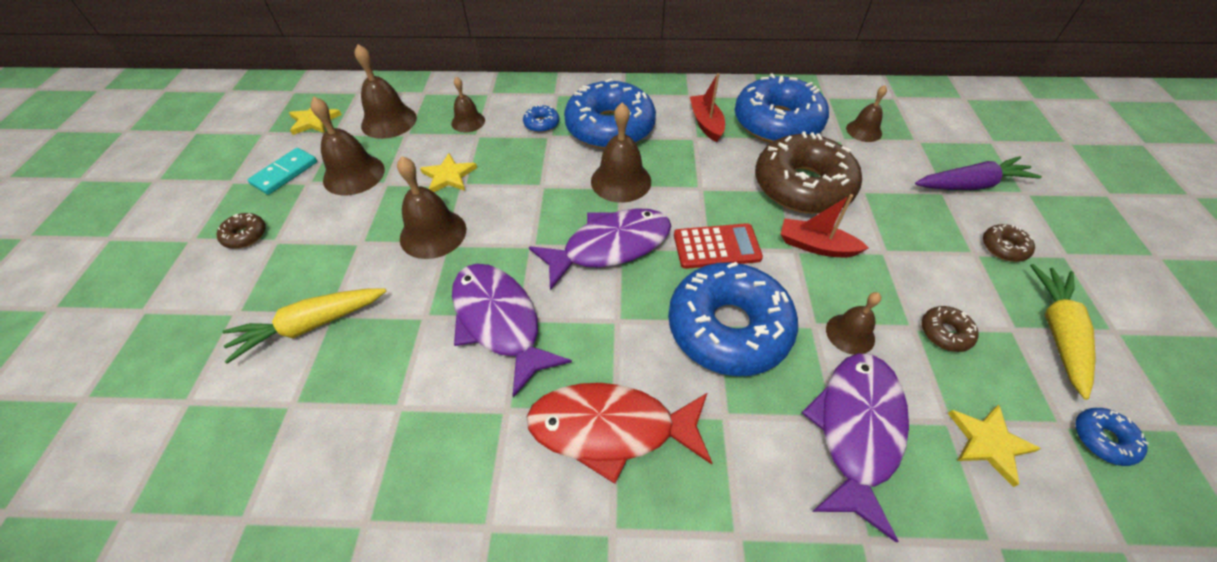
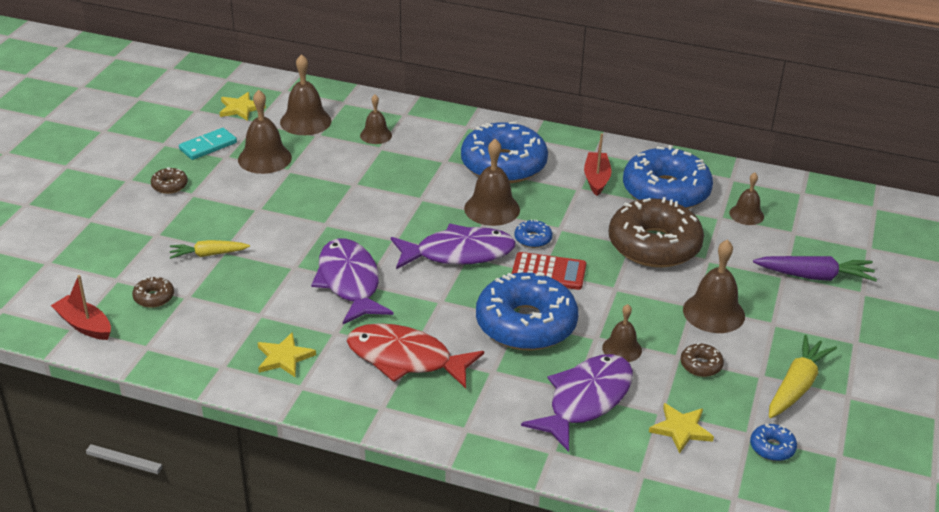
camera: 15 degrees right, 15 degrees down
yellow carrot [222,288,386,364] -> yellow carrot [170,240,250,259], size x0.66
brown bell [397,156,466,259] -> brown bell moved to [683,240,745,333]
yellow star [420,153,477,192] -> yellow star moved to [258,332,316,377]
blue donut [523,105,559,133] -> blue donut moved to [514,219,552,248]
red boat [781,194,869,257] -> red boat moved to [51,275,111,340]
brown donut [983,224,1035,262] -> brown donut moved to [132,276,174,308]

